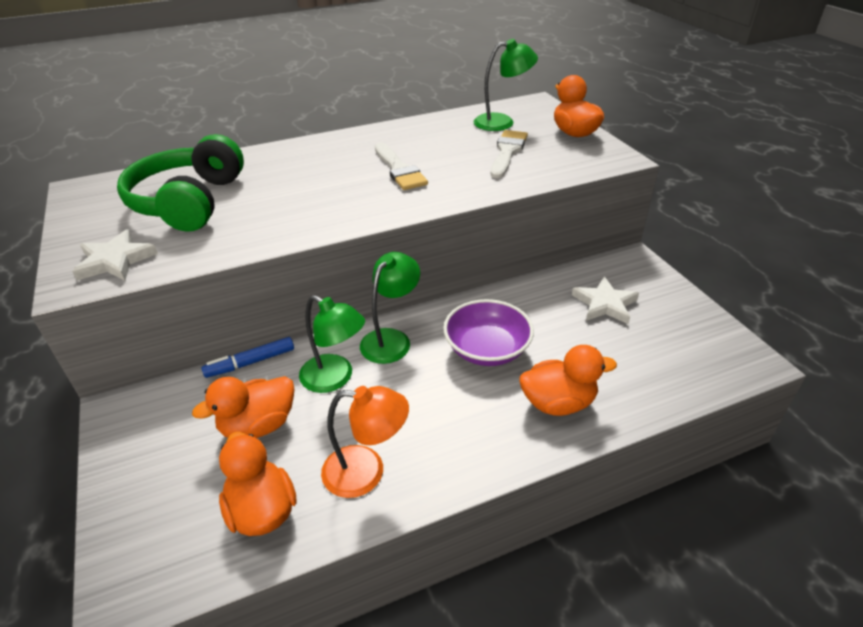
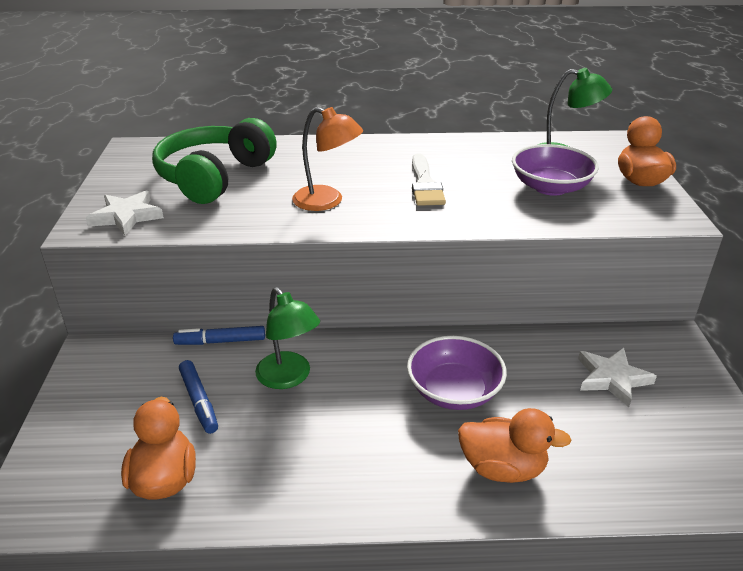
camera: 20 degrees right, 5 degrees down
orange duck [192,376,295,438] -> blue marker [179,360,218,434]
orange lamp [321,386,409,498] -> orange lamp moved to [292,107,363,211]
green lamp [360,252,420,364] -> none
white brush [491,130,528,178] -> purple bowl [512,144,599,196]

